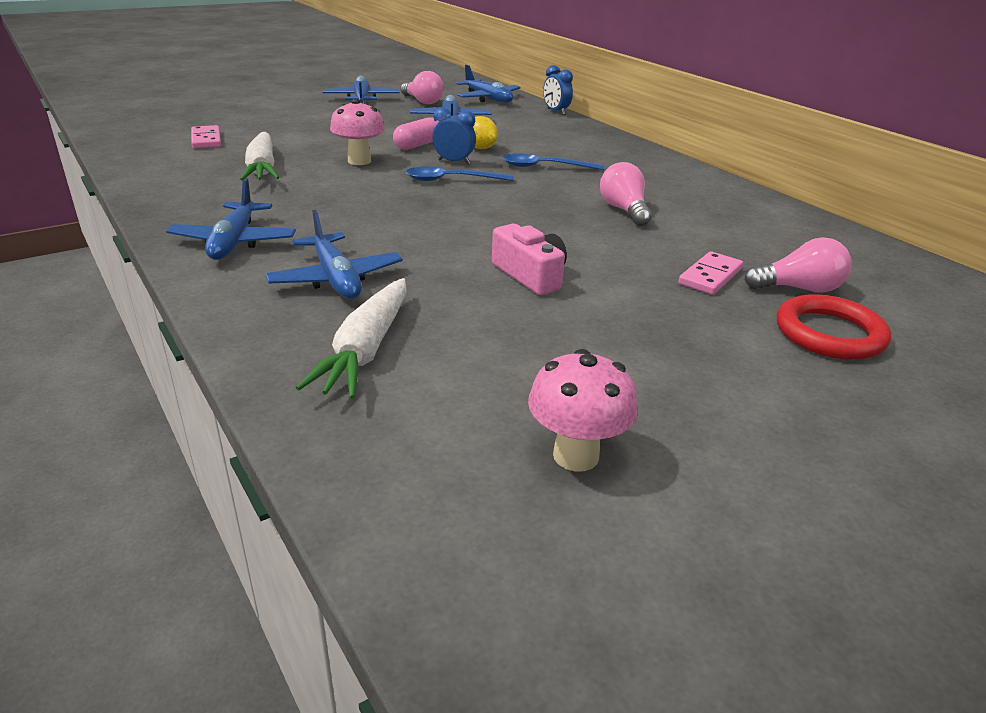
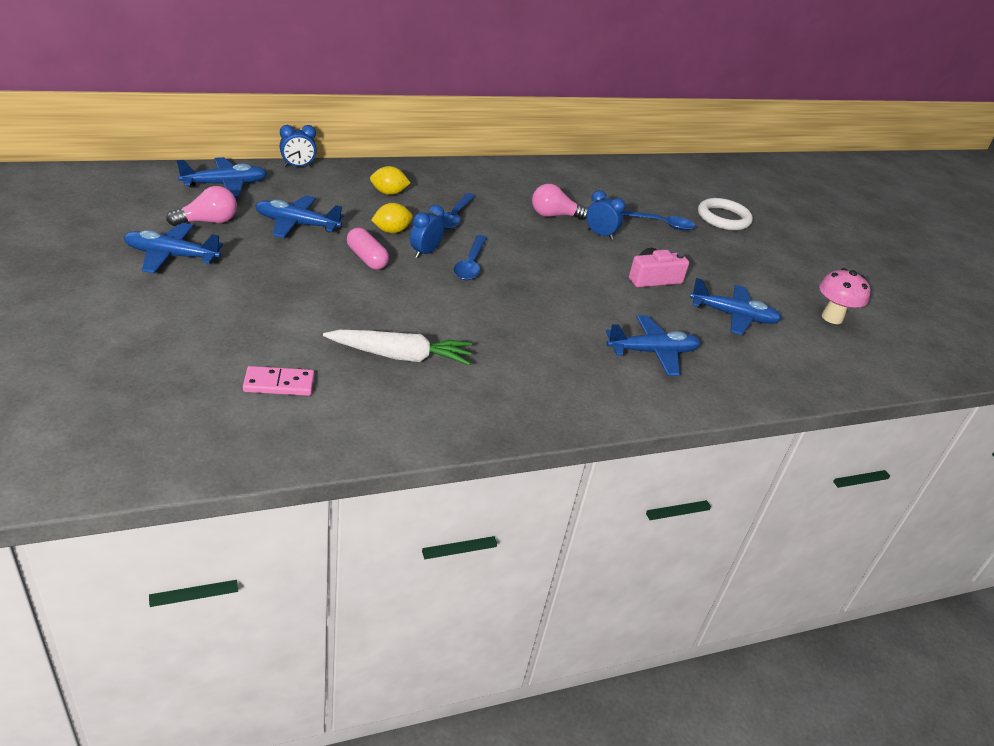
camera: 80 degrees left, 5 degrees up
blue plane [166,178,296,260] -> blue plane moved to [690,278,782,335]
white carrot [296,278,407,399] -> none
pink mushroom [330,99,385,165] -> none
pink domino [678,251,743,295] -> blue spoon [623,210,696,230]
pink light bulb [744,237,852,293] -> none
red ring [777,294,891,360] -> white ring [698,198,753,230]
none -> yellow lemon [370,166,410,195]
none -> blue clock [586,190,626,240]

